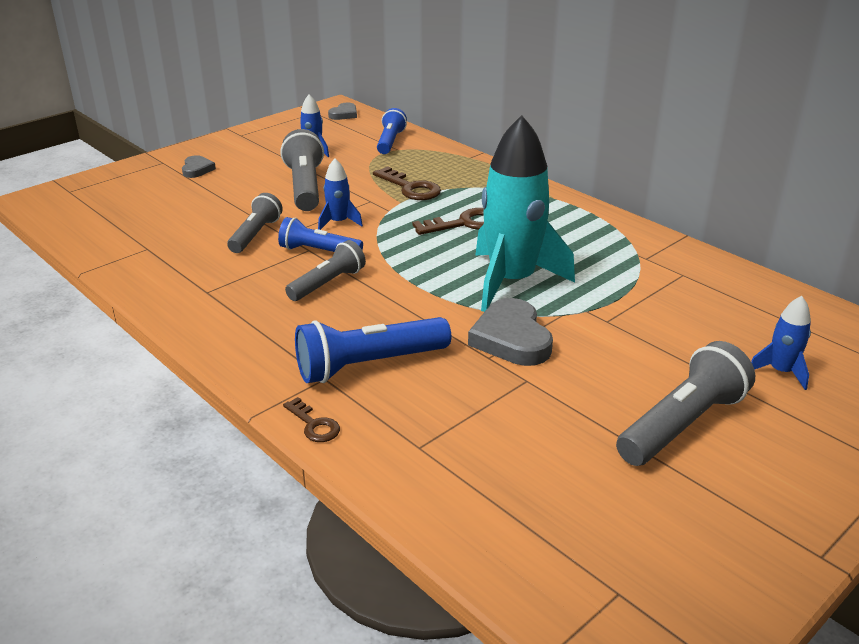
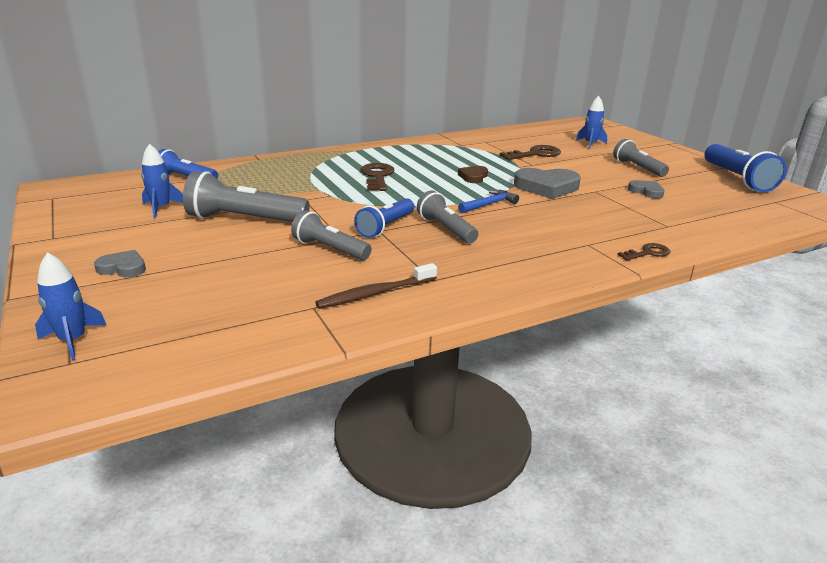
camera: 75 degrees left, 5 degrees down
blue flashlight [295,317,451,383] -> blue flashlight moved to [704,144,787,192]
blue rocket [318,159,363,230] -> blue rocket moved to [35,252,107,360]
grey heart [328,102,357,120] -> grey heart moved to [628,180,665,199]
brown key [373,166,441,200] -> brown key moved to [500,145,561,160]
turquoise rocket [475,115,575,312] -> brown heart [458,166,488,183]
grey flashlight [616,341,755,466] -> grey flashlight [613,139,669,177], size x0.65
none -> brown toothbrush [315,263,437,309]
none -> blue hammer [458,190,519,213]

